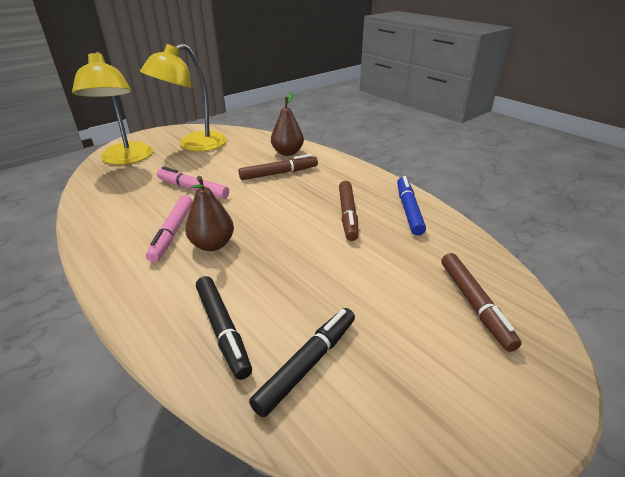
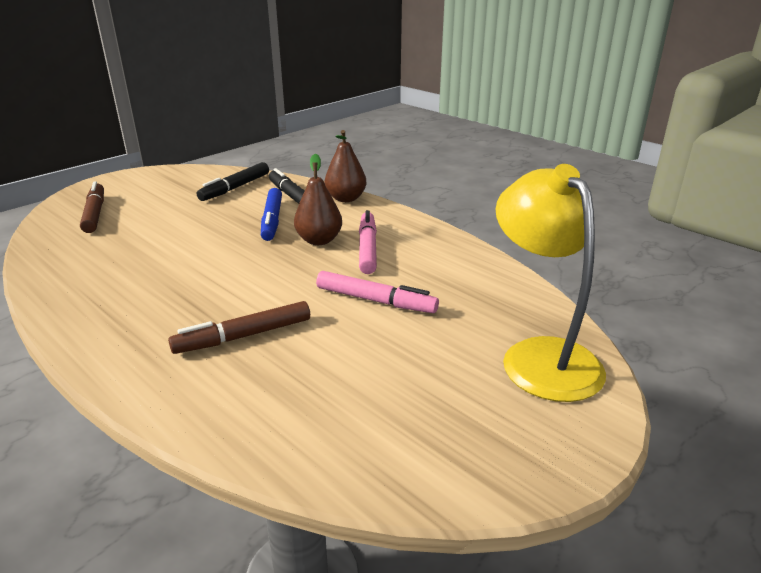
camera: 175 degrees right, 5 degrees down
yellow lamp [140,44,227,152] -> none
brown pear [271,92,304,156] -> brown pear moved to [325,130,366,202]
brown marker [339,181,359,241] -> none
blue marker [397,176,426,235] -> blue marker moved to [261,188,282,241]

